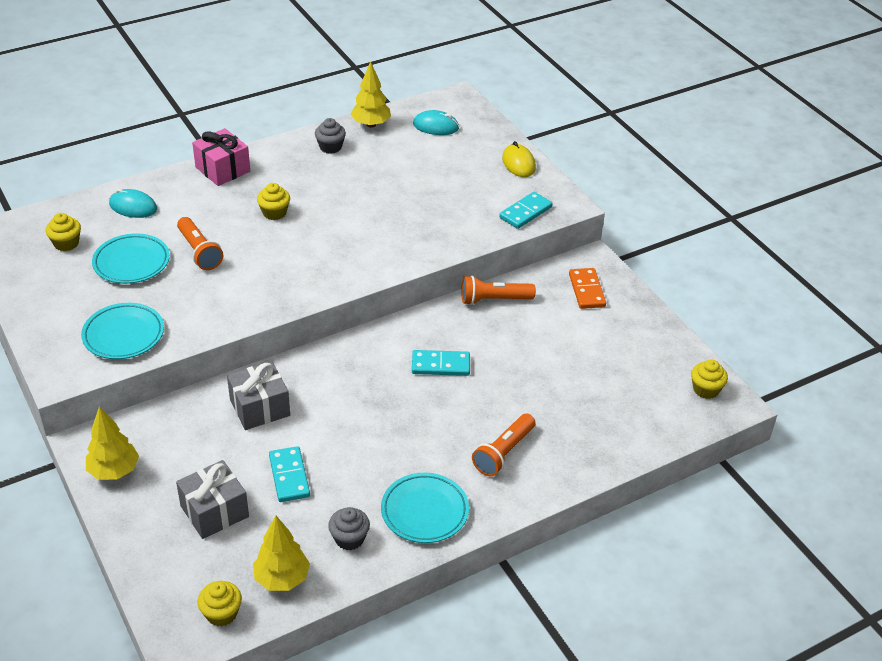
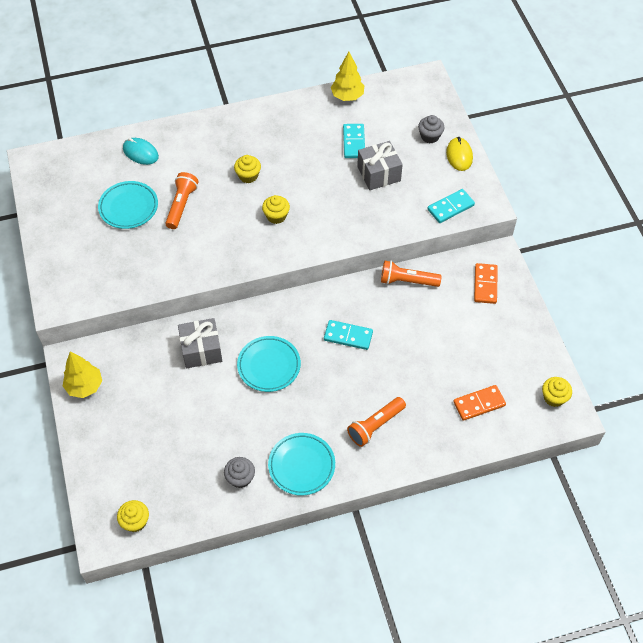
camera: 15 degrees right, 15 degrees up
yellow cupcake [46,213,81,251] -> yellow cupcake moved to [262,195,290,224]
turquoise plate [81,303,164,359] -> turquoise plate moved to [237,336,301,392]
grey gift [176,460,249,539] -> grey gift moved to [357,141,403,190]
orange flashlight [177,217,223,270] -> orange flashlight turned 150 degrees counterclockwise [165,172,198,229]
pink gift [192,128,250,186] -> none
yellow tree [253,516,310,591] -> none
turquoise domino [269,446,310,502] -> turquoise domino moved to [343,124,365,158]
grey cupcake [315,118,346,154] -> grey cupcake moved to [418,115,445,143]
turquoise mouse [413,110,459,135] -> none
none -> orange domino [453,385,506,421]

